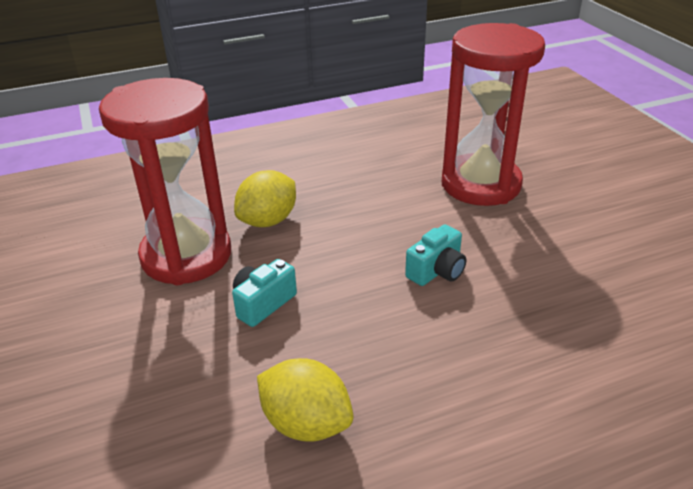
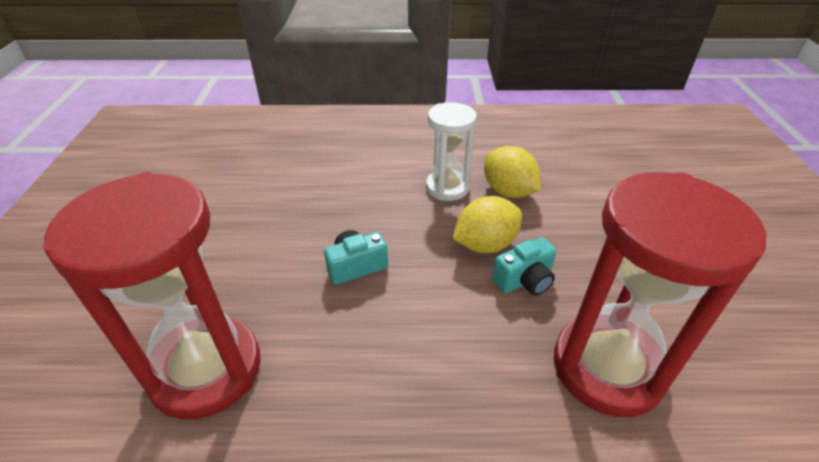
camera: 160 degrees left, 5 degrees up
yellow lemon [234,170,296,227] -> yellow lemon moved to [453,196,522,253]
none -> white hourglass [426,102,477,201]

